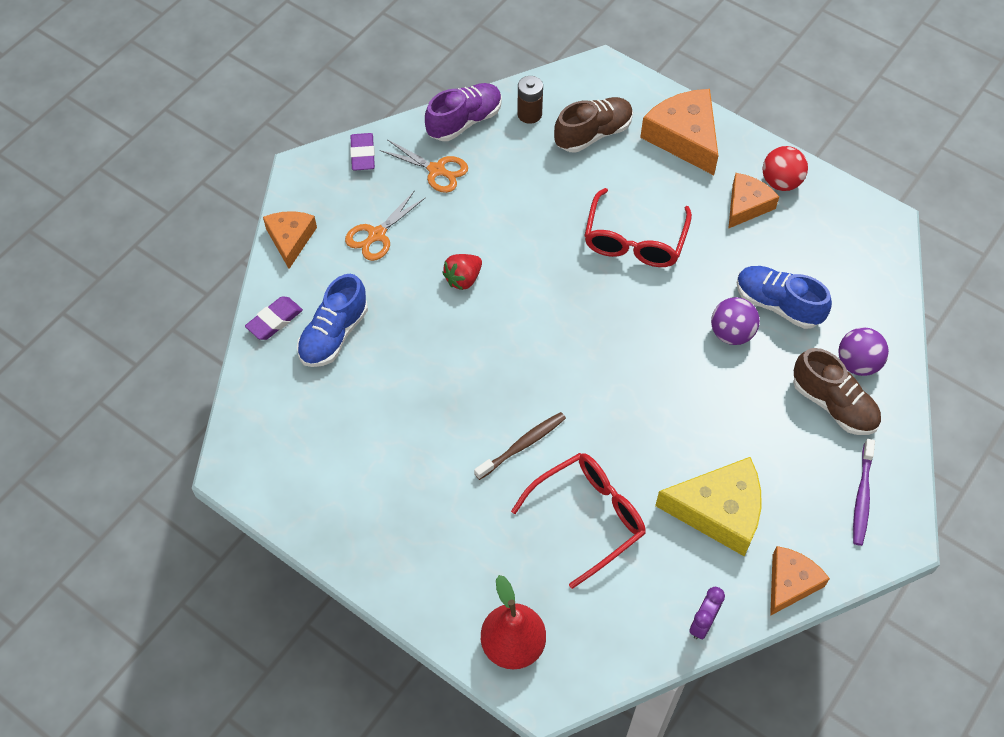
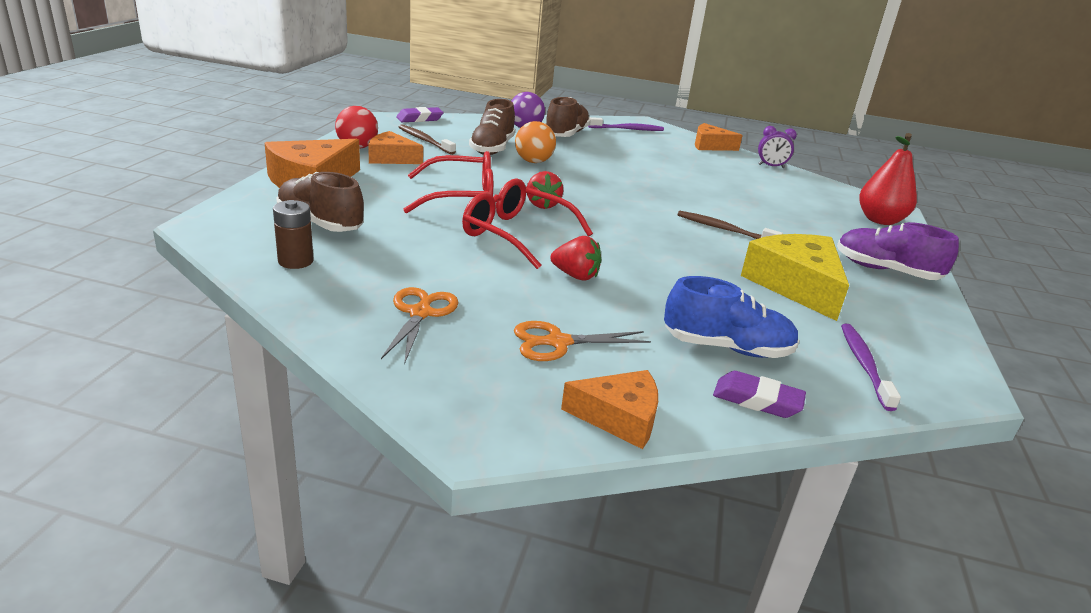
camera: 115 degrees left, 30 degrees down
orange cheese [263,211,317,269] -> orange cheese turned 150 degrees counterclockwise [561,370,658,449]
orange scissors [345,190,426,261] -> orange scissors turned 150 degrees clockwise [514,321,651,361]
purple eraser [350,133,375,171] -> purple eraser moved to [396,107,444,122]
purple shoe [425,83,502,141] -> purple shoe moved to [837,222,959,280]
red glasses [511,453,646,589] -> red glasses moved to [462,178,593,269]
yellow cheese [655,457,761,556] -> yellow cheese moved to [741,234,849,321]
purple ball [711,297,760,345] -> orange ball [515,121,556,163]
blue shoe [737,266,832,329] -> brown shoe [469,99,515,155]
none -> brown toothbrush [399,124,456,155]
none -> red strawberry [527,171,563,209]
none -> purple toothbrush [841,324,901,411]

